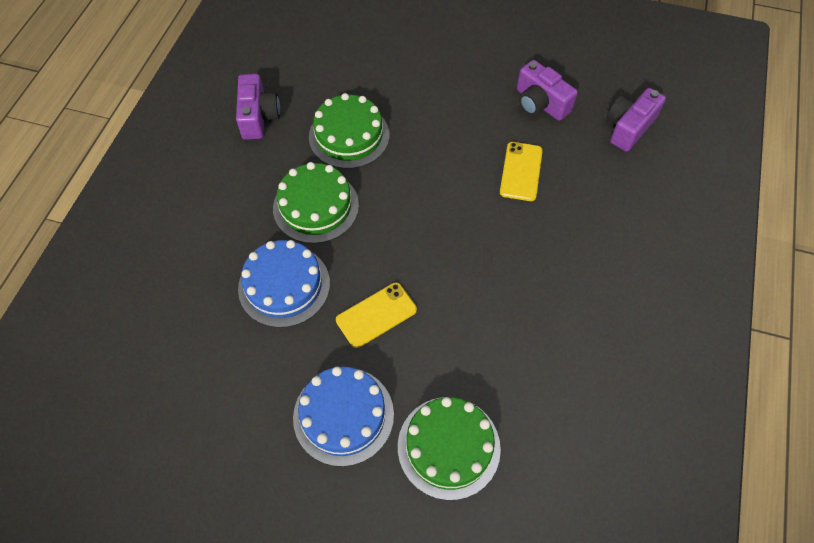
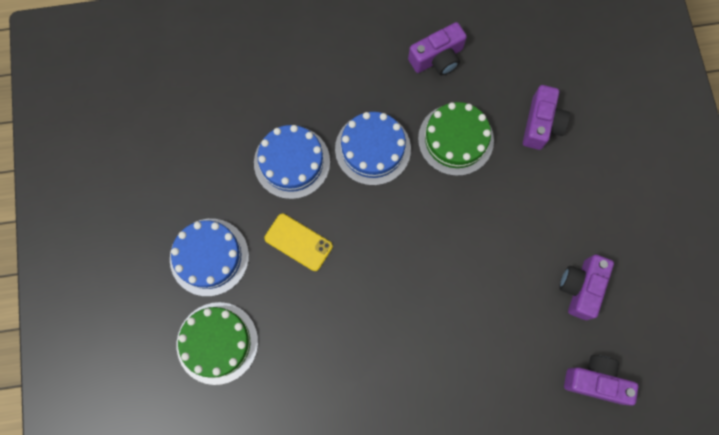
camera: 65 degrees right, 15 degrees up
green cake [273,162,359,244] -> blue cake [335,112,411,186]
yellow phone [500,142,543,201] -> none
none -> purple camera [523,85,570,150]

